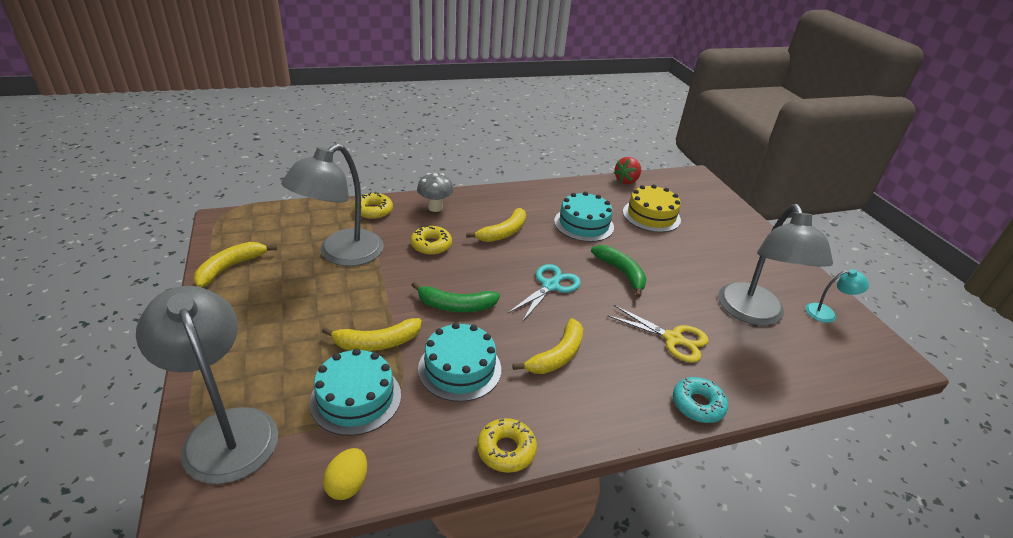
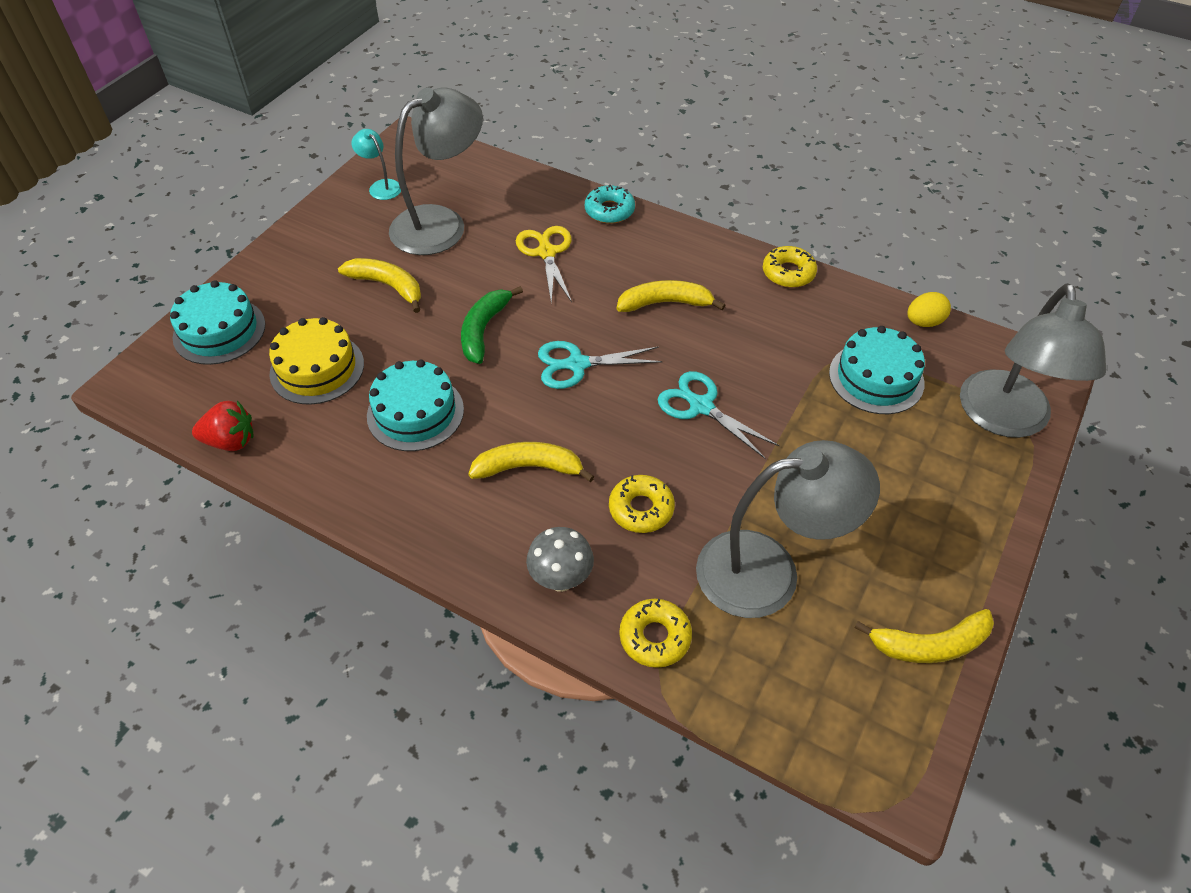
camera: 130 degrees left, 15 degrees up
yellow banana [322,318,421,351] -> yellow banana moved to [338,258,421,313]
green banana [411,282,500,312] -> turquoise scissors [658,371,780,459]
turquoise cake [418,323,501,402] -> turquoise cake moved to [170,280,266,365]

